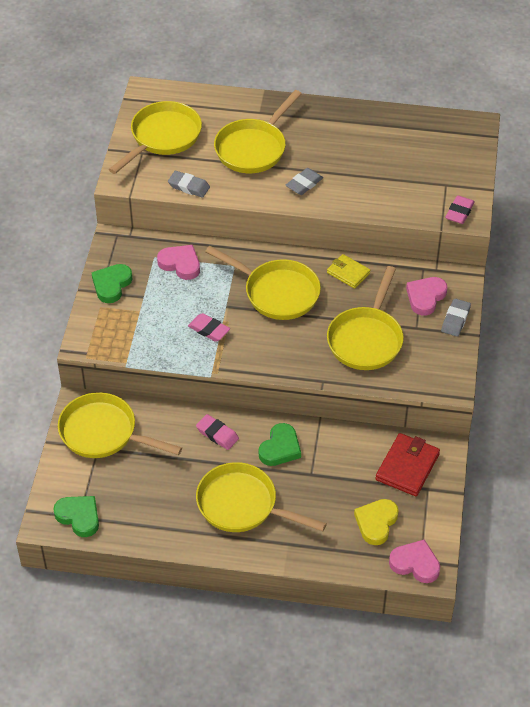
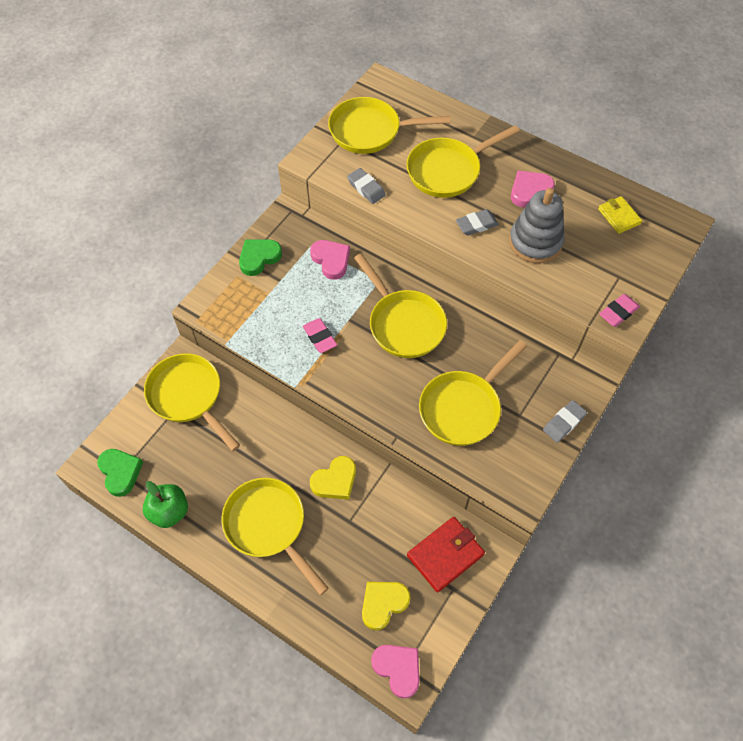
camera: 25 degrees right, 10 degrees up
yellow pan [109,101,202,174] -> yellow pan turned 150 degrees counterclockwise [328,97,451,154]
pink eraser [196,414,239,450] -> none
green heart [259,423,301,466] -> yellow heart [310,456,356,500]
yellow wallet [327,254,371,289] -> yellow wallet moved to [598,196,642,234]
pink heart [406,277,448,316] -> pink heart moved to [511,171,555,207]
none -> green apple [143,481,188,528]
none -> grey stacking toy [509,188,565,263]

